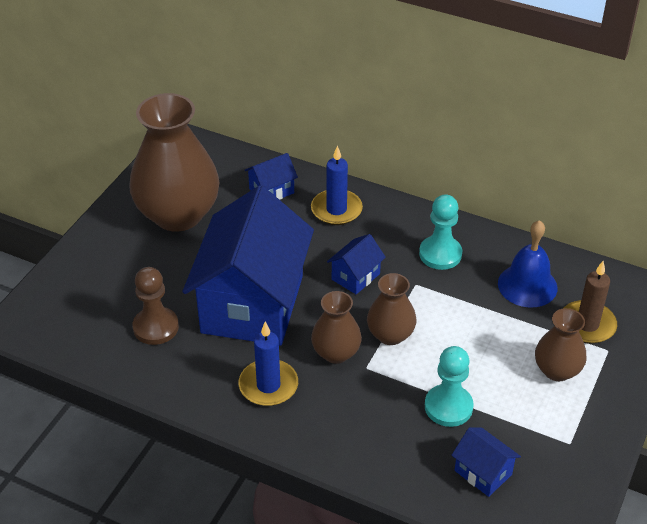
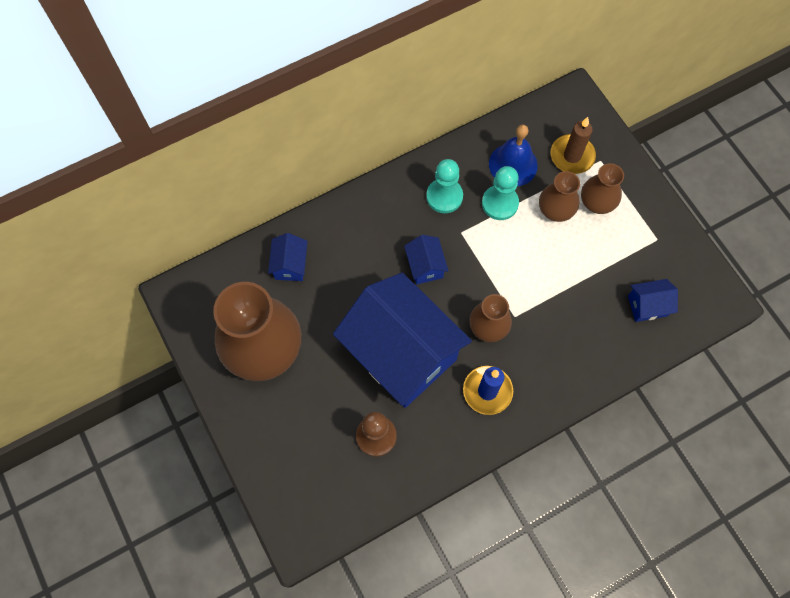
camera: 55 degrees left, 25 degrees up
blue candle [311,145,363,225] -> none
brown vase [367,273,416,345] -> brown vase moved to [539,171,580,222]
turquoise pawn [425,346,474,427] -> turquoise pawn moved to [482,166,519,220]

